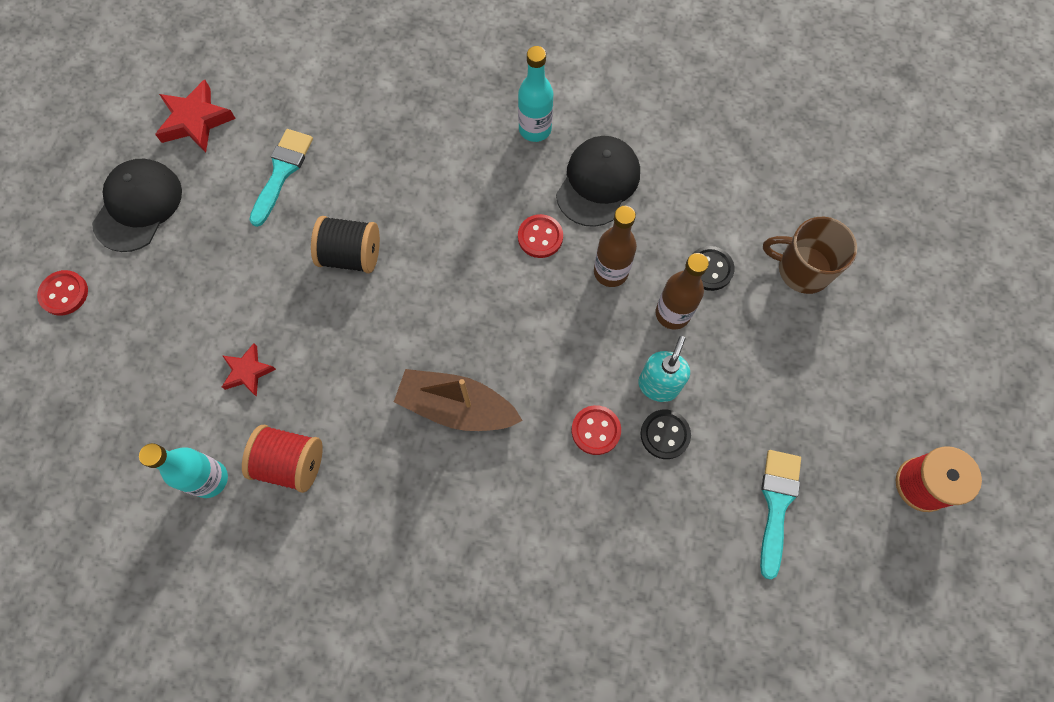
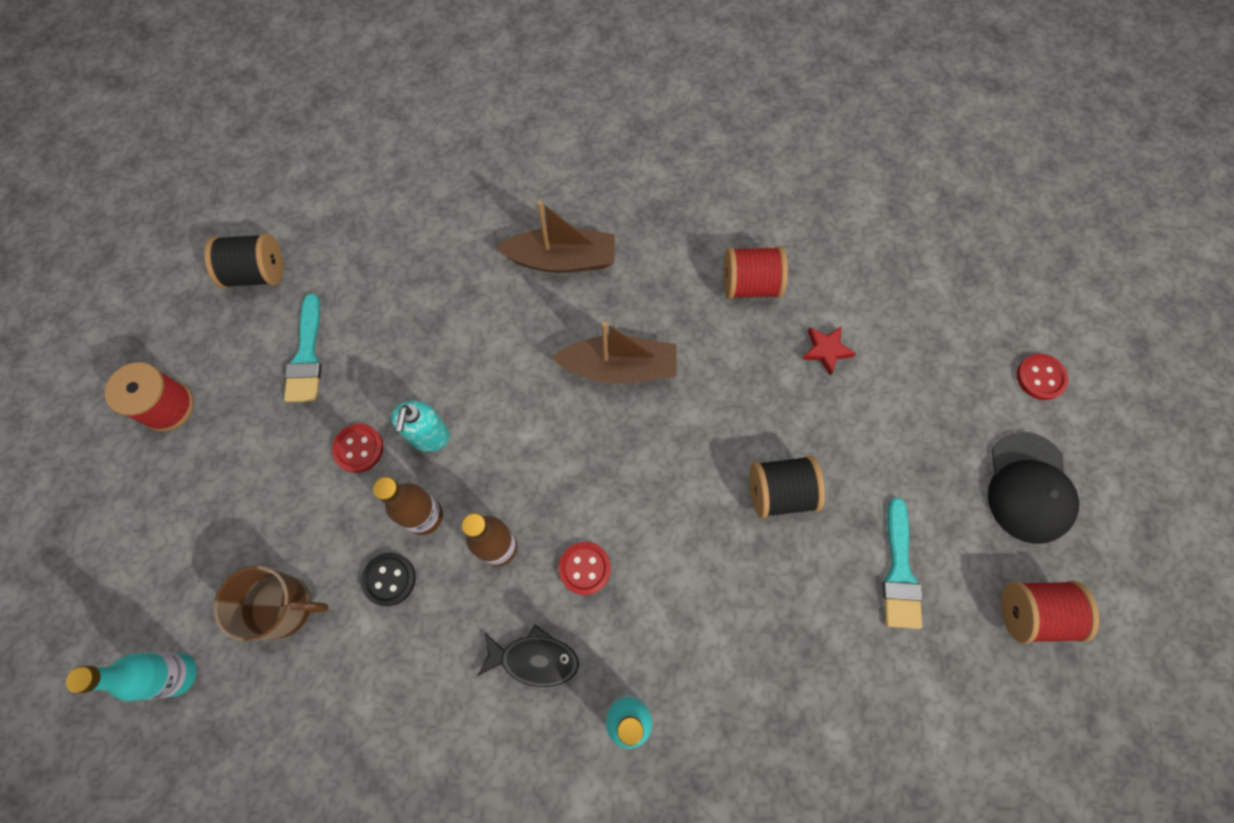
camera: 165 degrees right, 0 degrees up
turquoise bottle [139,443,228,498] -> turquoise bottle moved to [66,652,197,701]
red star [155,80,236,153] -> red spool [1001,581,1099,643]
black cap [556,136,640,227] -> black fish [478,625,579,687]
red button [572,405,621,455] -> red button moved to [332,424,383,473]
black button [641,409,691,459] -> none
none -> black spool [204,233,283,288]
none -> brown boat [496,200,615,273]

